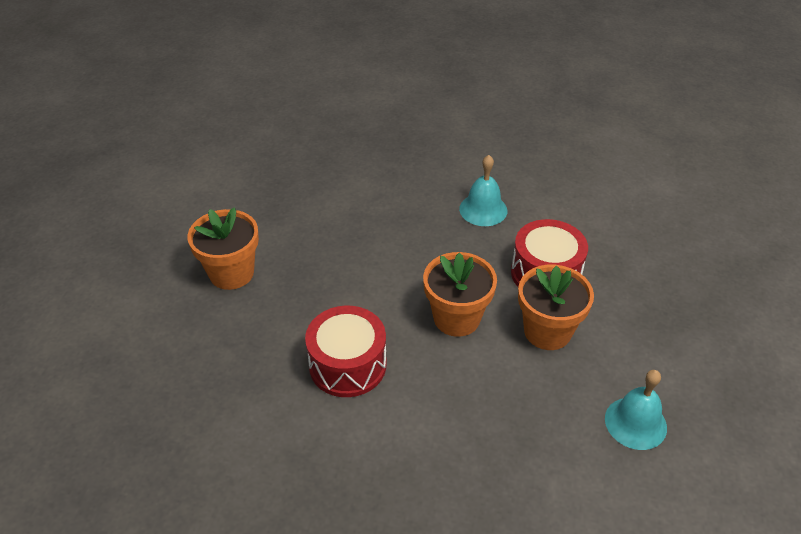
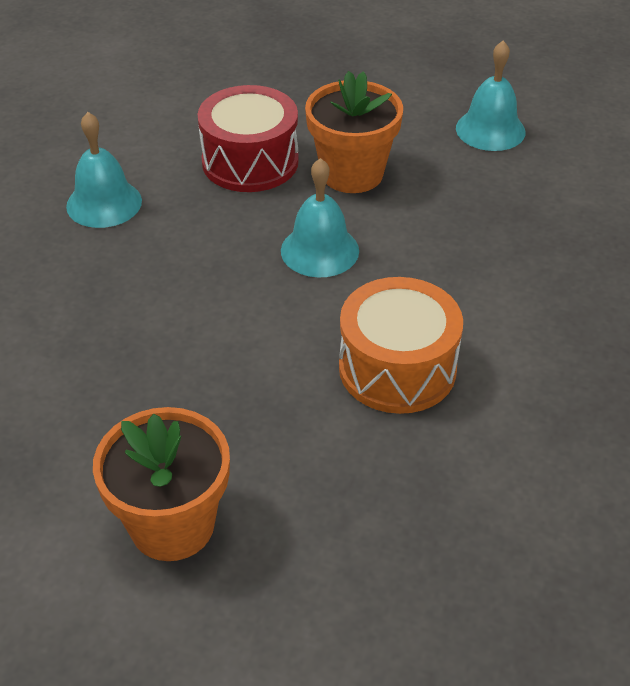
camera: 85 degrees left, 0 degrees up
red drum [305,306,387,397] -> orange drum [339,277,463,414]
orange flower pot [423,252,497,337] -> turquoise bell [281,158,359,278]

